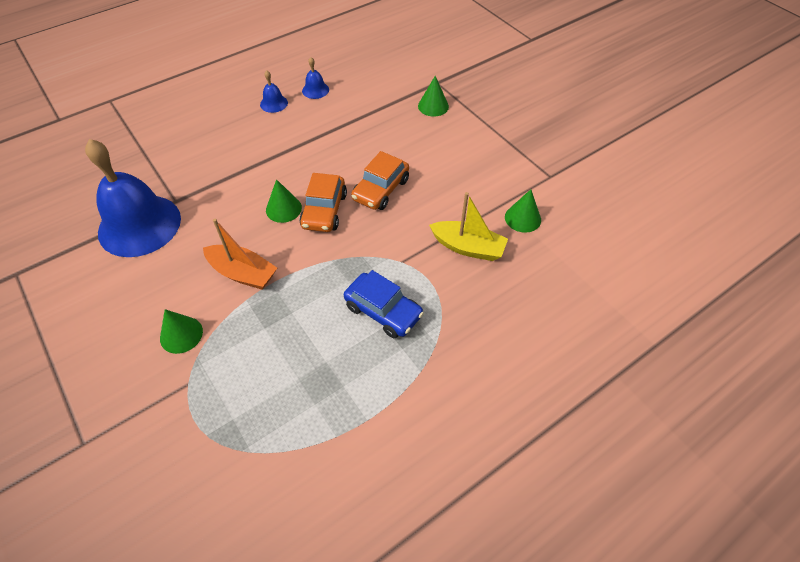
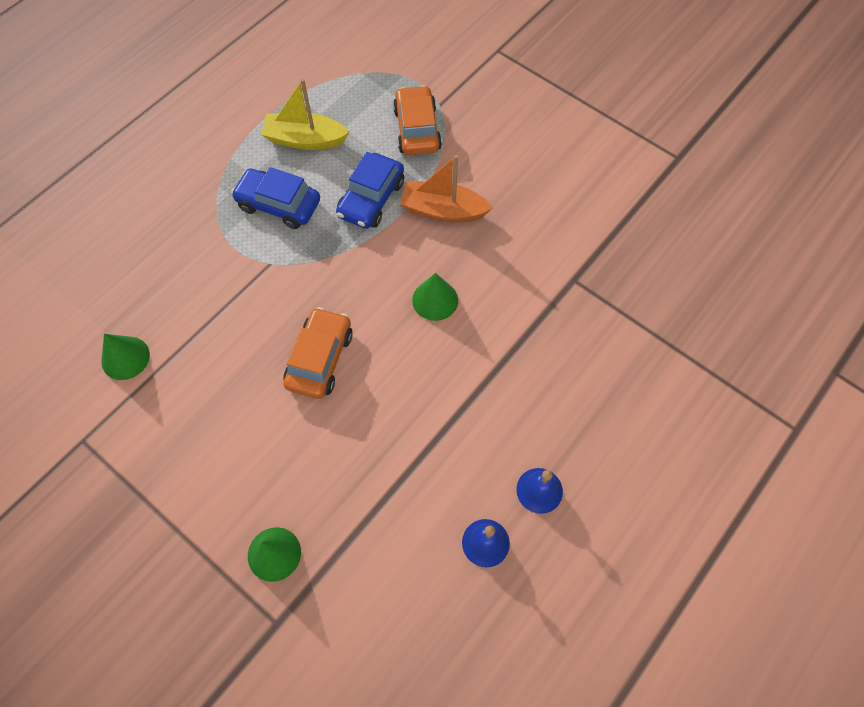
camera: 165 degrees right, 10 degrees up
blue bell [85,139,181,257] -> none
green cone [160,309,203,354] -> none
orange car [300,173,347,232] -> orange car moved to [393,85,442,155]
yellow boat [429,192,508,261] -> yellow boat moved to [261,79,349,150]
none -> blue car [336,152,404,229]

